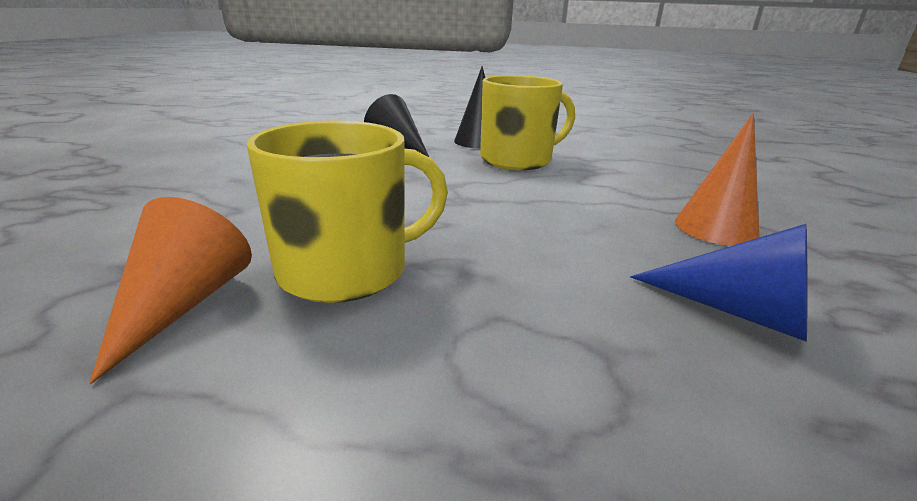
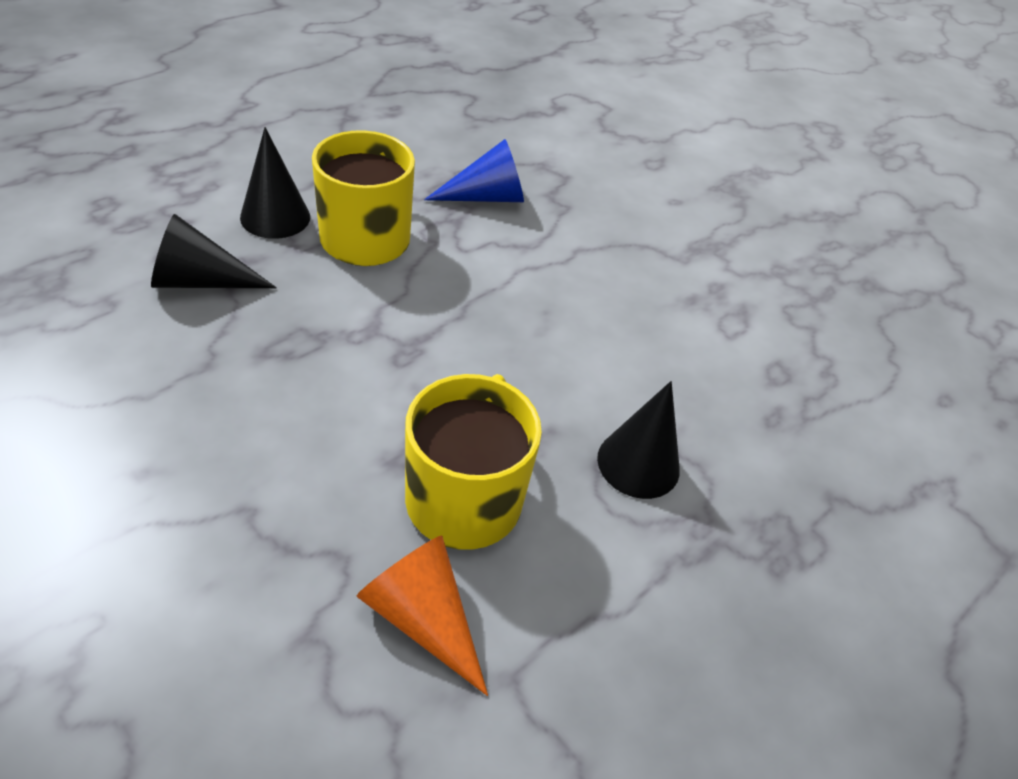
camera: 55 degrees left, 20 degrees up
blue cone [630,224,808,342] -> blue cone moved to [424,139,524,202]
orange cone [675,113,759,246] -> none
none -> black cone [597,381,680,499]

